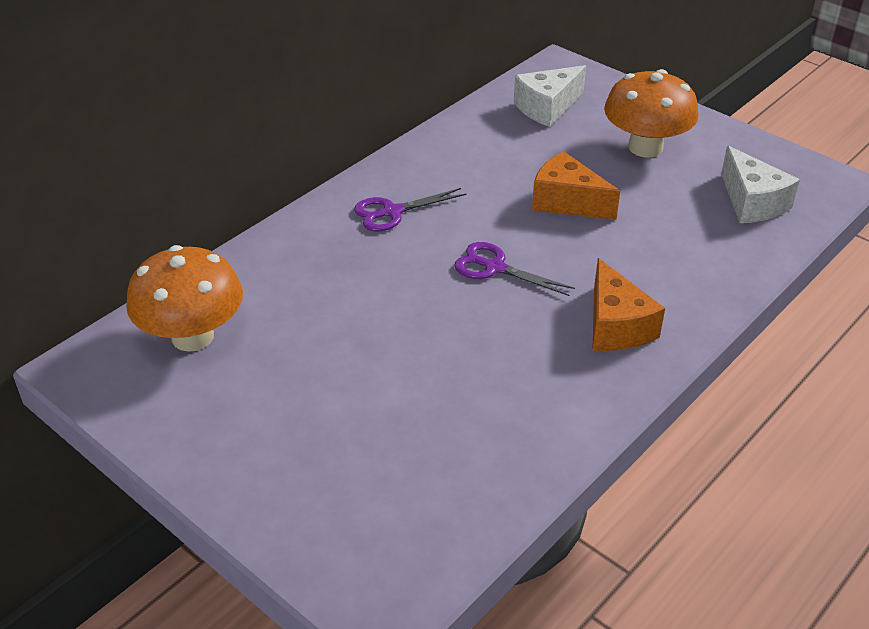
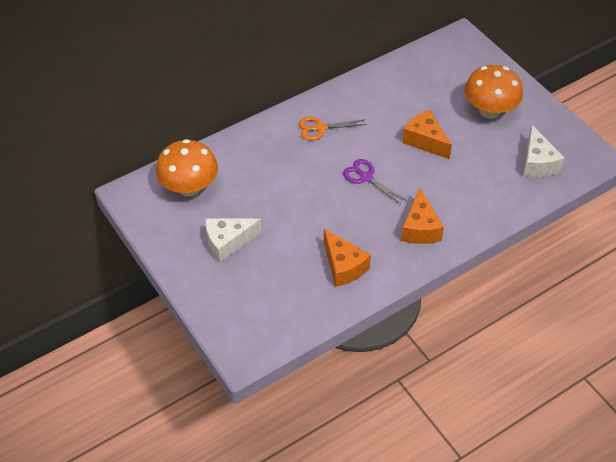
camera: 15 degrees right, 10 degrees up
purple scissors [354,188,466,231] -> orange scissors [299,117,367,140]
white cheese [514,65,586,127] -> white cheese moved to [206,218,262,263]
none -> orange cheese [324,229,371,287]

